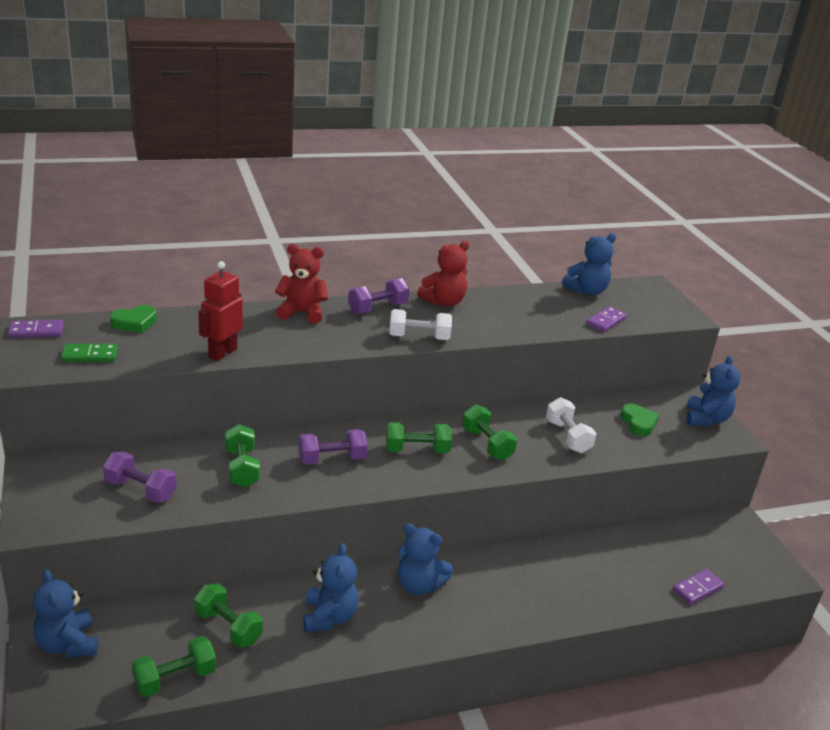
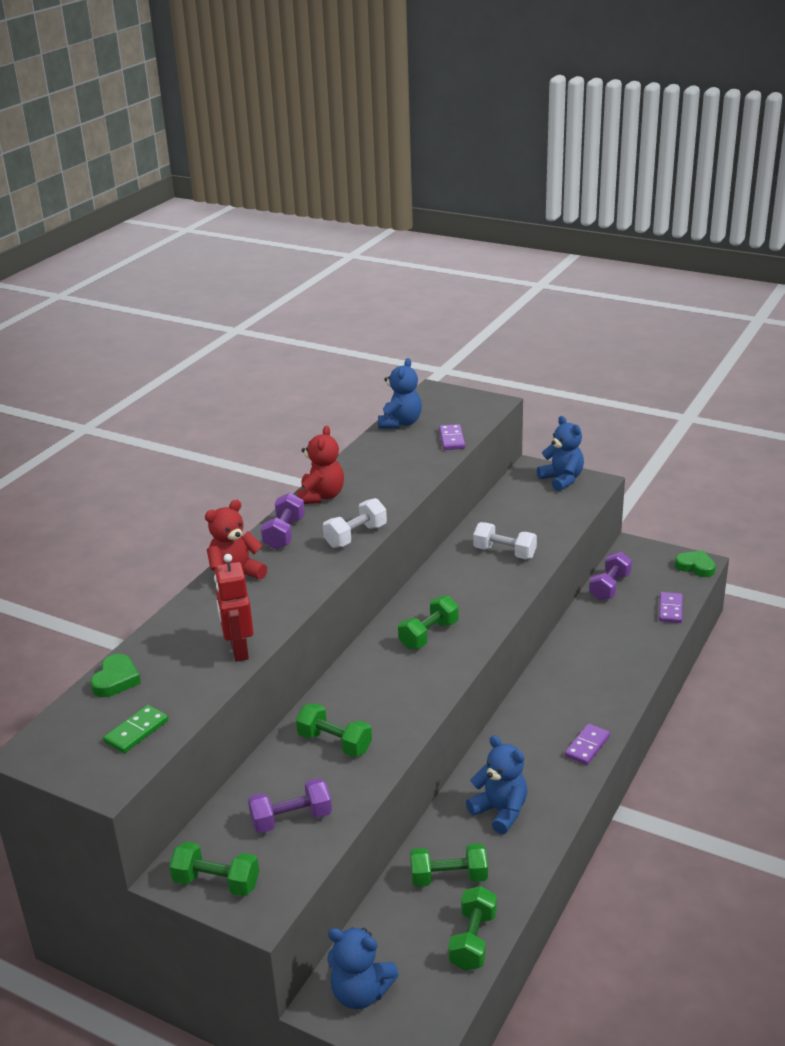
camera: 40 degrees left, 0 degrees up
purple domino [8,320,64,338] -> purple domino moved to [565,723,610,765]
purple dumbbell [298,429,367,465] -> purple dumbbell moved to [589,552,632,601]
blue teddy bear [398,524,453,595] -> none
green dumbbell [462,405,517,460] -> green dumbbell moved to [169,842,259,896]
green heart [620,404,659,436] -> green heart moved to [675,550,716,577]

